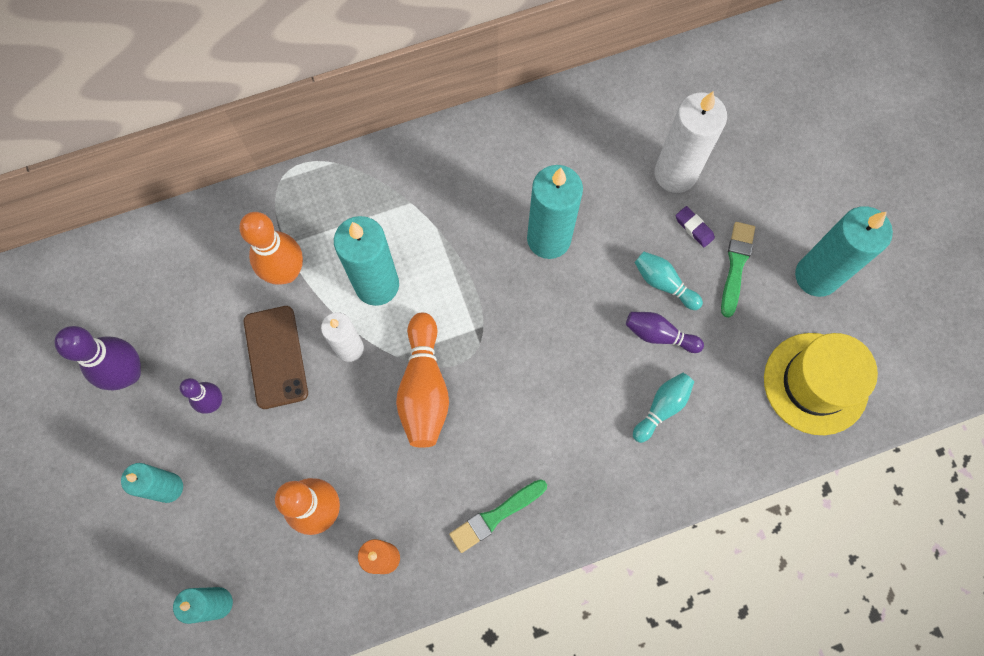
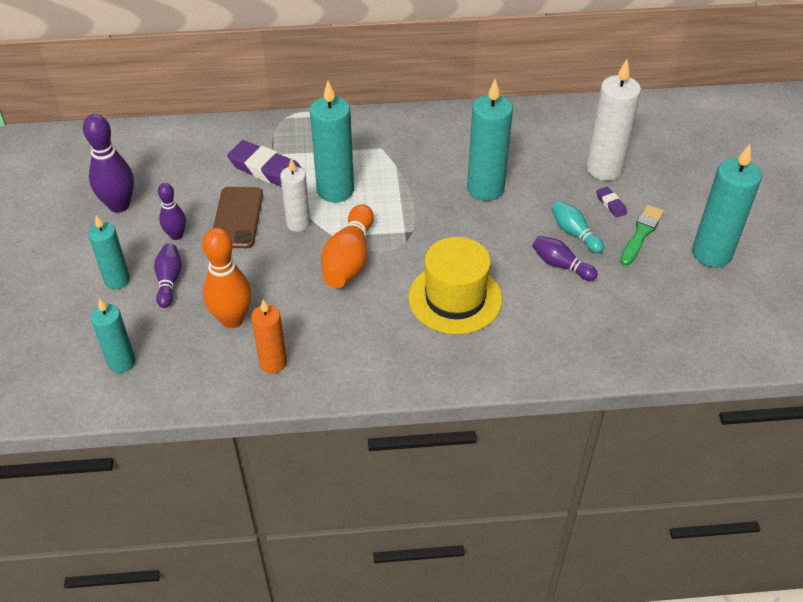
camera: 15 degrees right, 25 degrees down
orange bowling pin [239,212,303,285] -> purple eraser [227,140,301,187]
green brush [449,479,547,553] -> none
turquoise bowling pin [633,373,694,443] -> none
yellow hat [764,333,878,435] -> yellow hat moved to [408,237,502,334]
none -> purple bowling pin [154,243,182,308]

